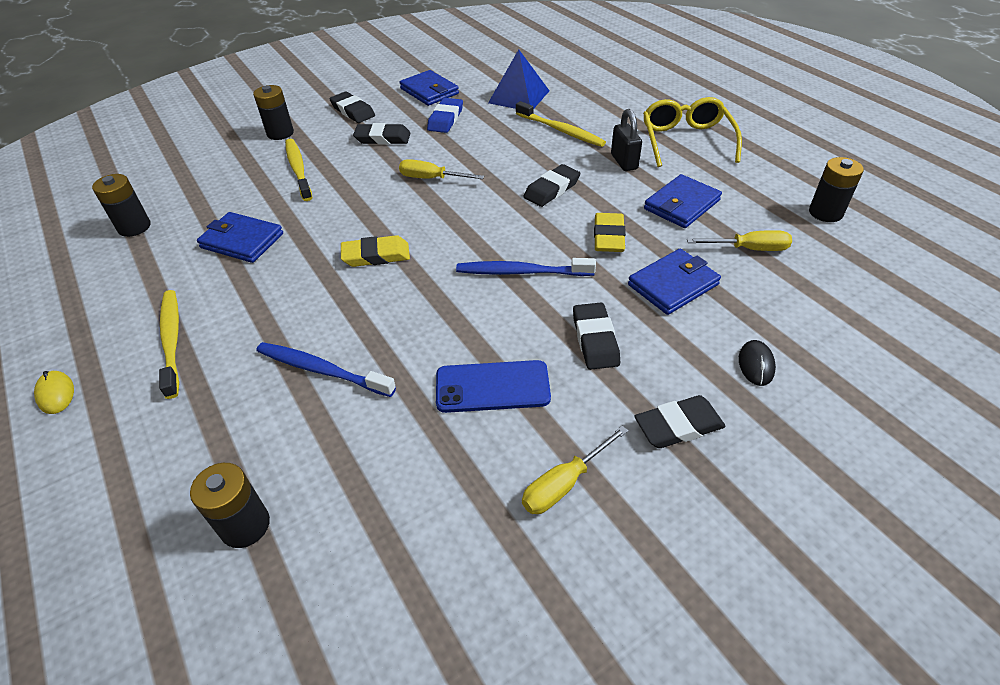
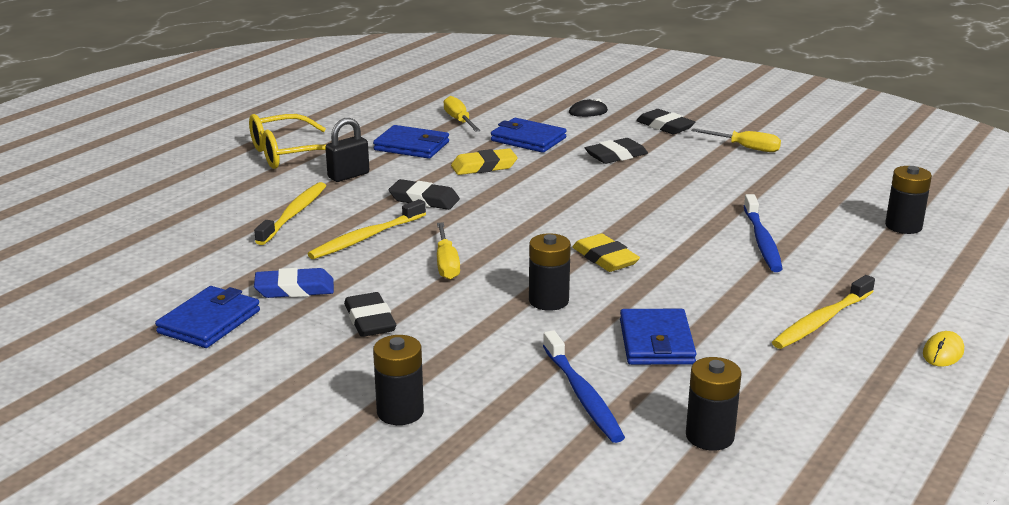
camera: 115 degrees left, 20 degrees down
yellow toothbrush [285,139,313,201] -> yellow toothbrush moved to [308,199,426,259]
black eraser [329,91,375,123] -> none
blue phone [436,360,551,413] -> none
blue toothbrush [456,258,596,276] -> blue toothbrush moved to [543,330,625,443]
blue pyramid [488,49,549,109] -> none
black battery [809,157,864,222] -> black battery moved to [529,233,571,311]

